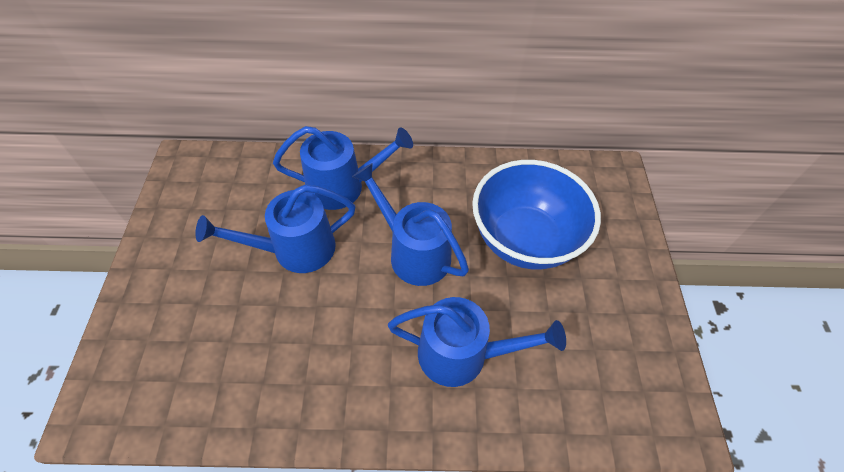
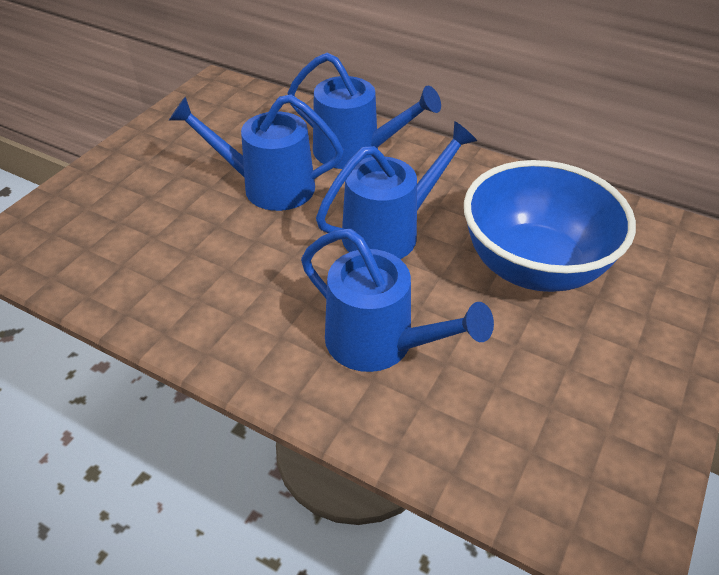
camera: 30 degrees right, 10 degrees down
blue watering can [352,163,469,286] -> blue watering can turned 75 degrees clockwise [316,121,477,259]

